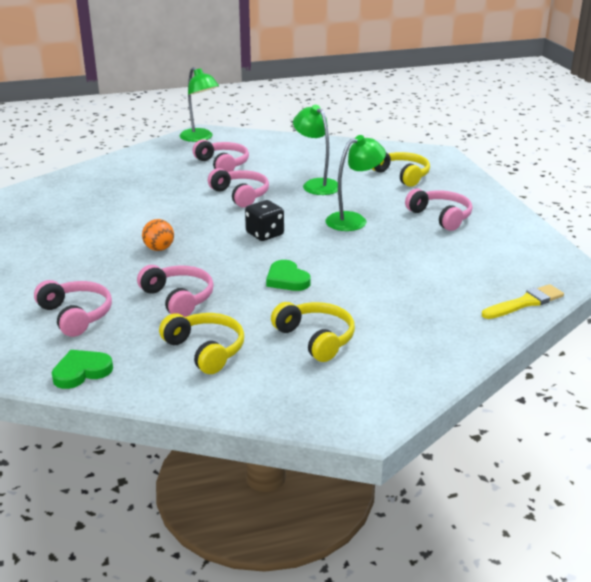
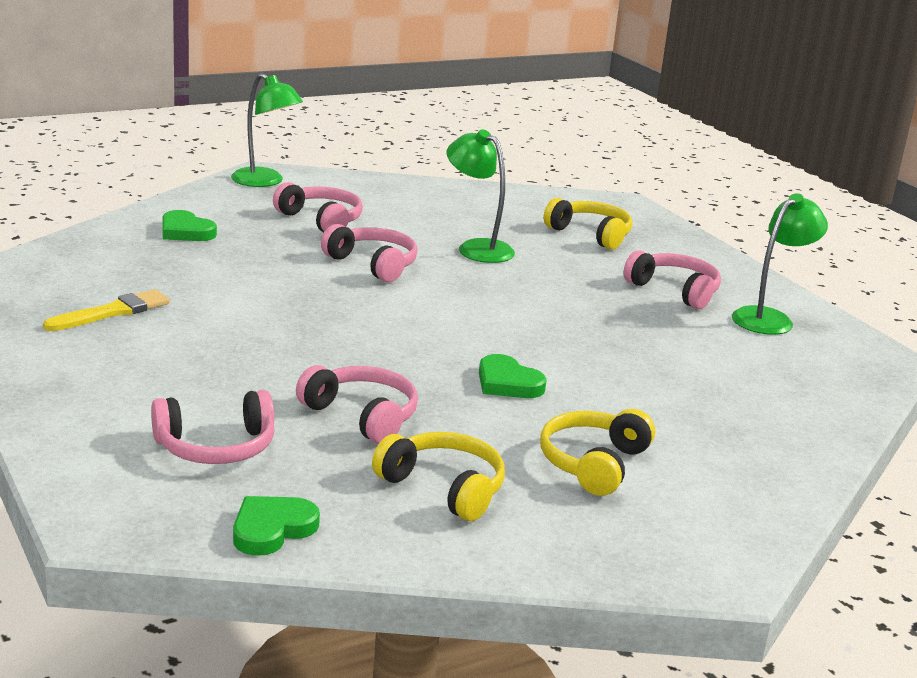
camera: 15 degrees left, 5 degrees down
pink headphones [34,280,112,337] -> pink headphones turned 120 degrees clockwise [151,390,275,464]
orange ball [142,219,174,251] -> none
black dice [245,200,284,241] -> none
yellow headphones [271,302,355,362] -> yellow headphones turned 105 degrees counterclockwise [540,409,655,496]
green lamp [325,135,386,231] -> green lamp moved to [732,193,828,335]
yellow brush [482,284,564,319] -> yellow brush moved to [43,289,170,331]
none -> green heart [162,210,217,241]

